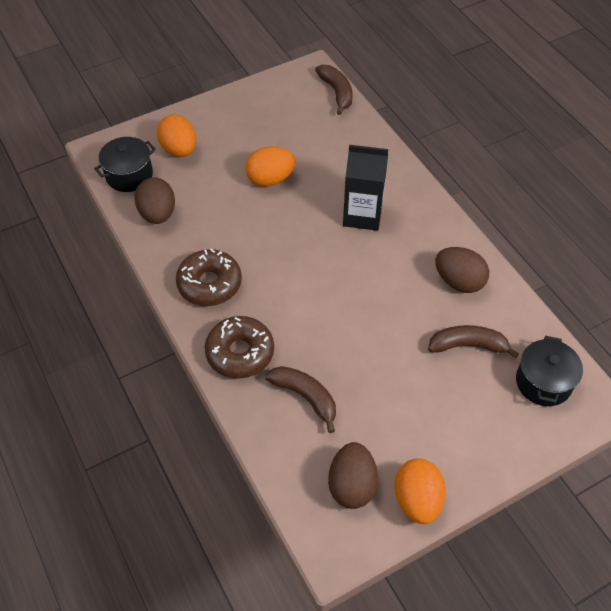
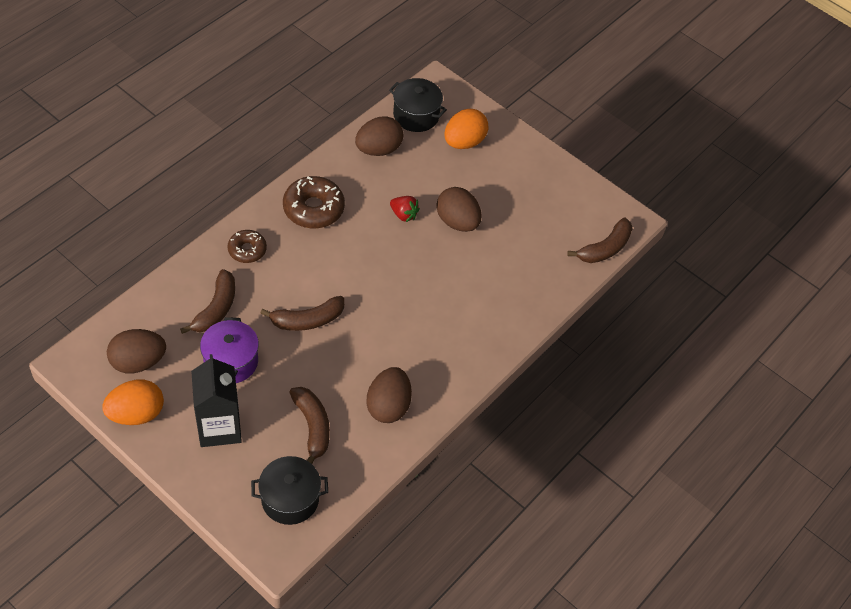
camera: 65 degrees right, 0 degrees up
brown donut [205,316,274,379] -> brown donut [228,230,267,263], size x0.61
orange egg [245,146,296,187] -> brown egg [436,187,482,232]
black carton [343,145,388,231] -> black carton moved to [191,354,242,447]
none -> purple pot [200,317,259,383]
none -> brown banana [260,296,344,331]
none -> red strawberry [390,196,420,222]

